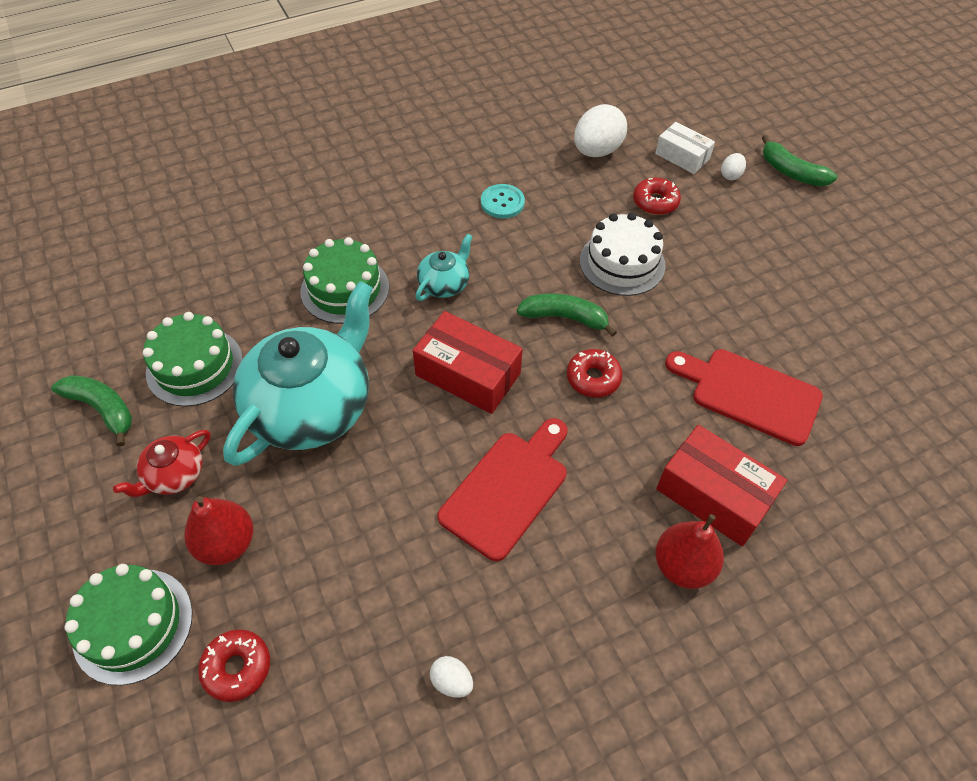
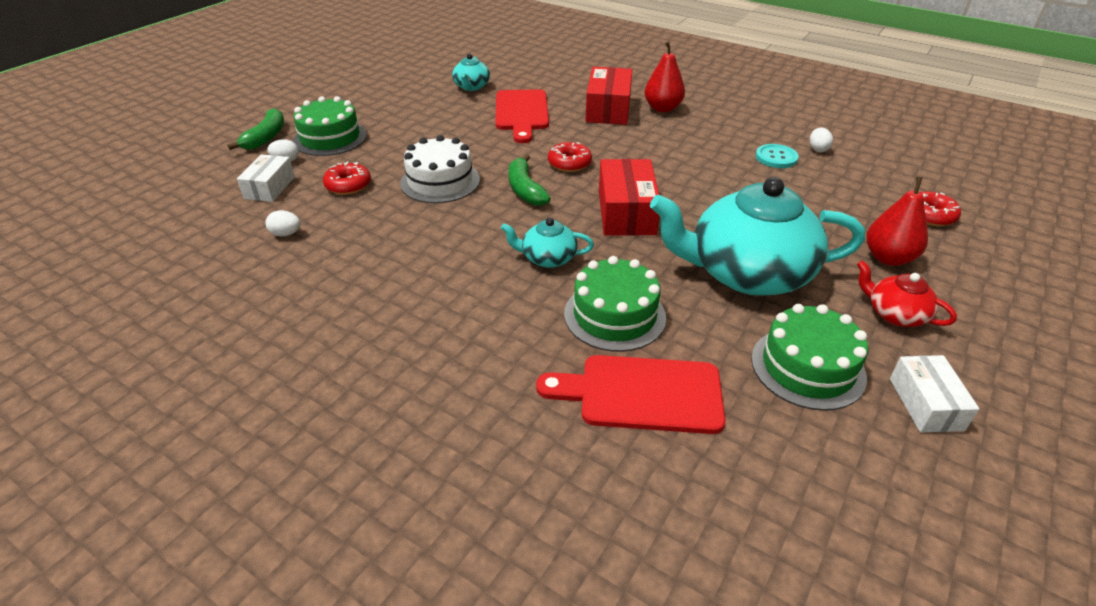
camera: 120 degrees left, 15 degrees down
green banana [51,375,132,447] -> white box [890,355,979,432]
green cake [64,564,193,685] -> green cake moved to [293,96,367,156]
red teapot [113,430,210,497] -> red teapot turned 150 degrees counterclockwise [857,260,957,327]
red cutting board [437,418,567,561] -> red cutting board moved to [536,355,726,434]
turquoise button [481,184,525,218] -> turquoise button moved to [756,144,799,168]
white egg [574,104,627,157] -> white egg [265,210,301,236], size x0.48
none -> turquoise teapot [452,54,490,91]

